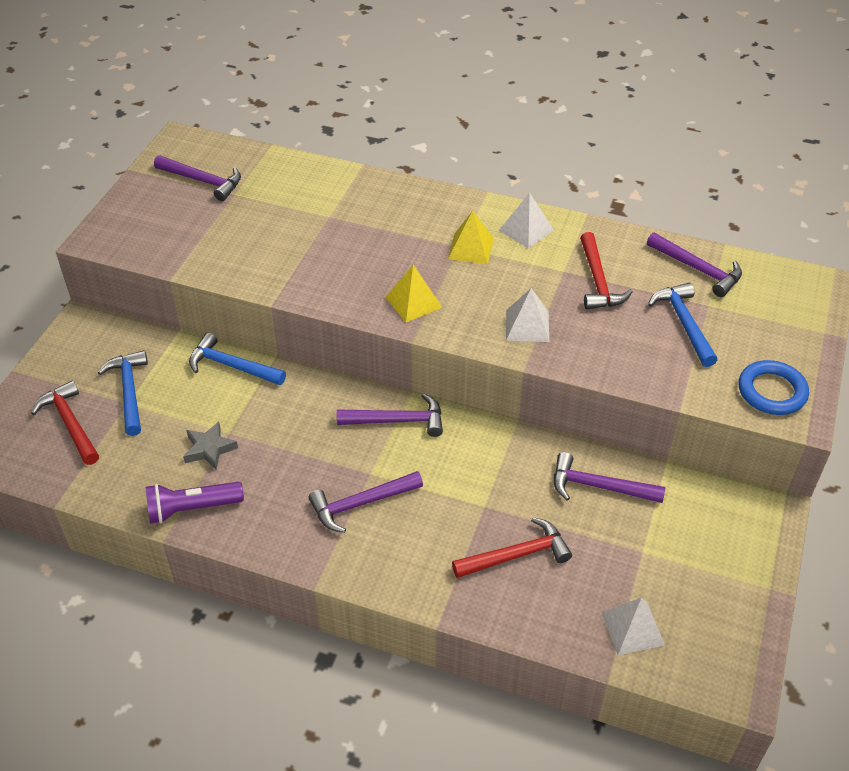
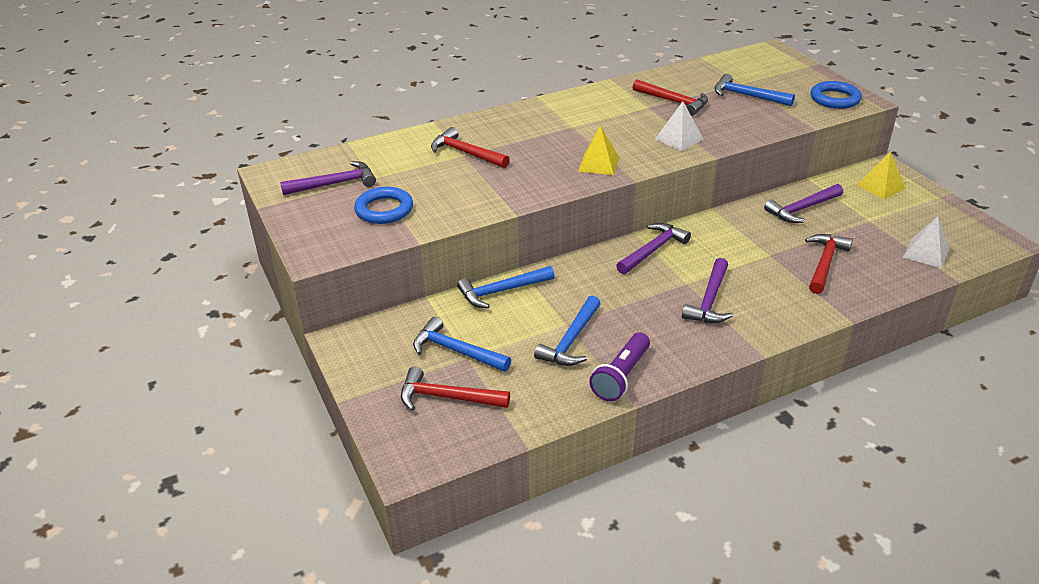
camera: 45 degrees left, 10 degrees down
grey star [183,422,238,470] -> blue hammer [534,296,601,366]
yellow pyramid [448,211,494,264] -> yellow pyramid moved to [857,151,906,199]
white pyramid [499,192,554,249] -> none
purple hammer [647,232,742,297] -> none
none -> blue ring [354,187,413,224]
none -> red hammer [431,127,510,168]

